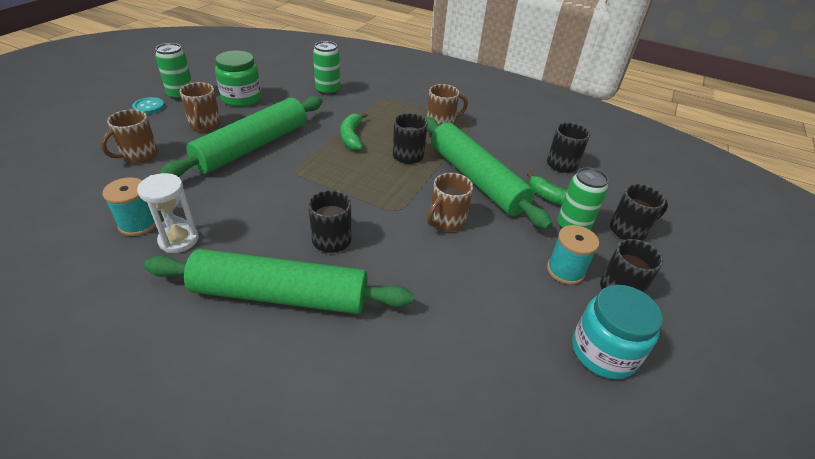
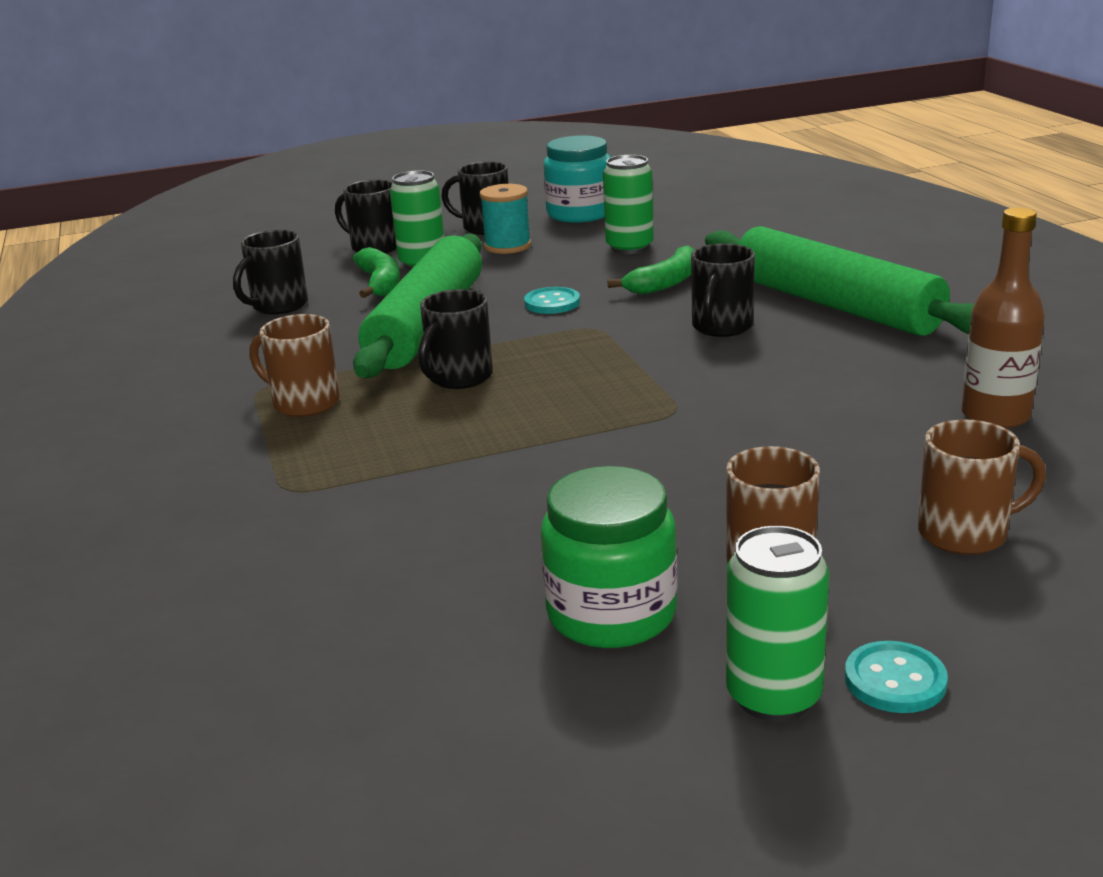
camera: 130 degrees left, 15 degrees down
turquoise spool [103,177,156,236] -> brown bottle [961,207,1045,429]
white hourglass [137,173,199,253] -> none
green rolling pin [159,96,323,177] -> none
green can [313,41,340,95] -> green can moved to [603,155,654,254]
green banana [340,113,367,151] -> green banana moved to [608,245,694,295]
brown mug [427,173,473,231] -> turquoise button [524,287,580,314]

